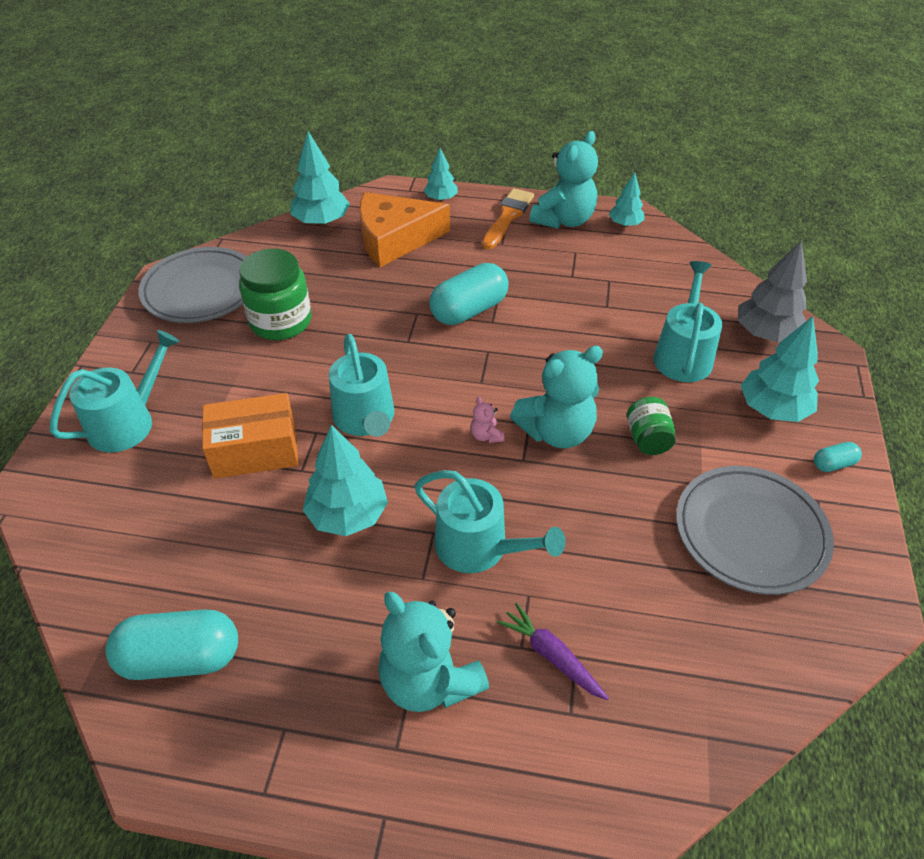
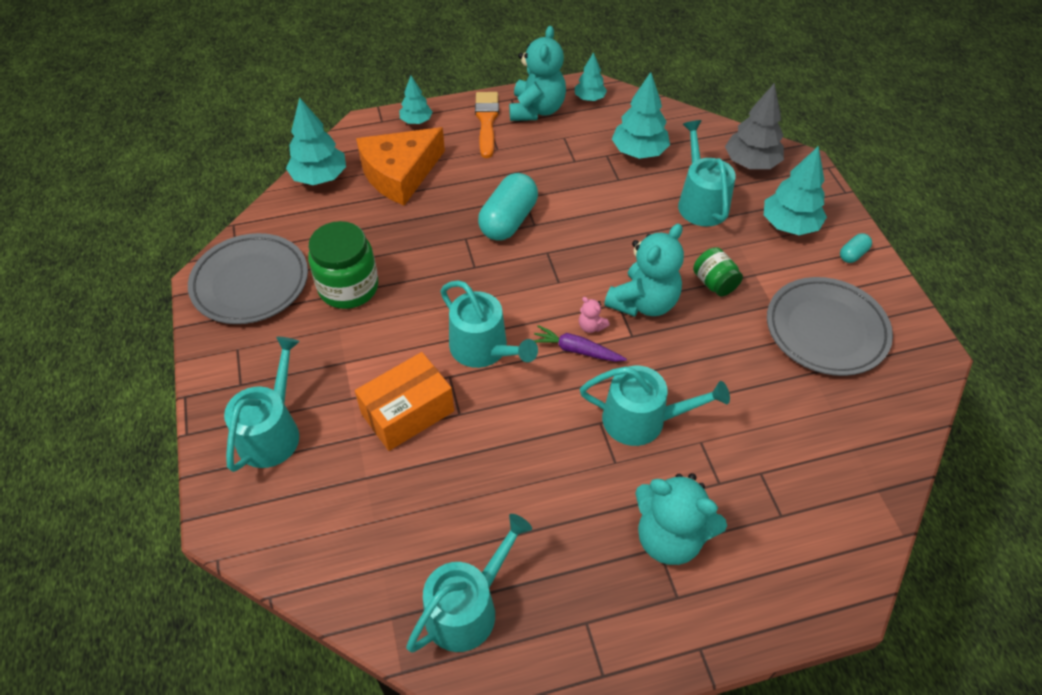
camera: 25 degrees left, 5 degrees up
turquoise capsule [105,609,238,680] -> turquoise watering can [406,514,532,653]
turquoise tree [303,425,388,536] -> turquoise tree moved to [612,72,670,159]
purple carrot [497,603,609,700] -> purple carrot moved to [533,325,627,362]

